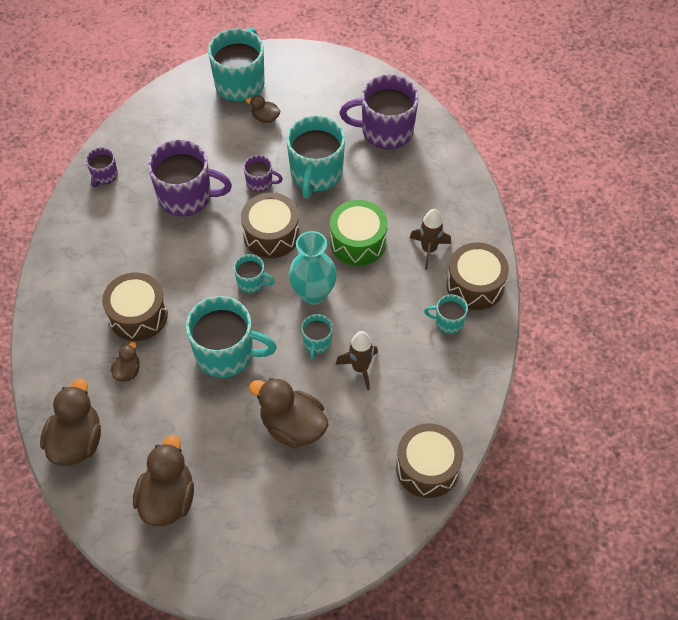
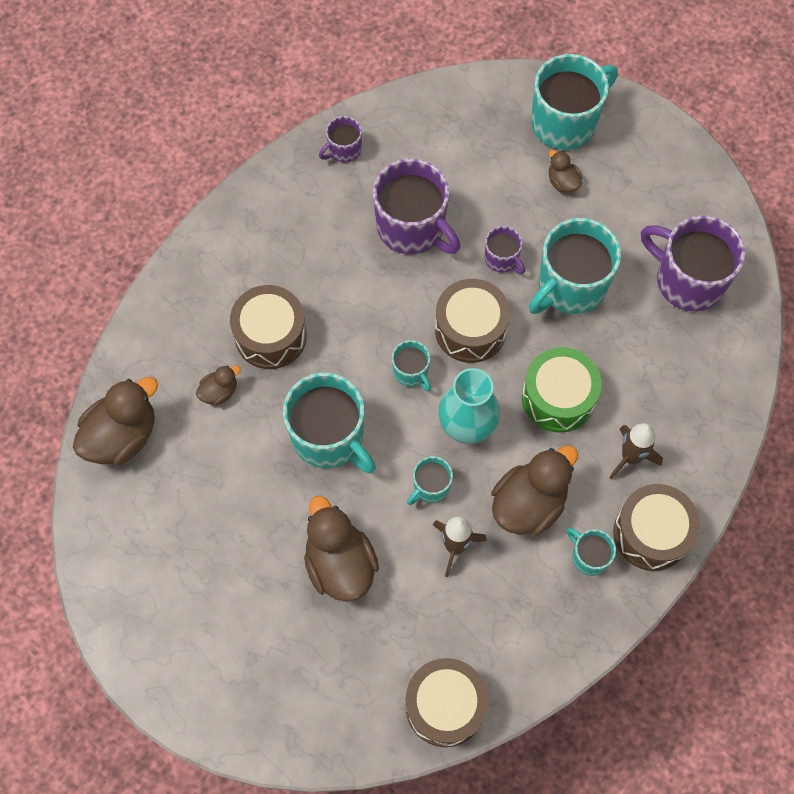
camera: 35 degrees right, 10 degrees up
brown duck [133,435,194,526] -> brown duck moved to [491,445,578,536]

